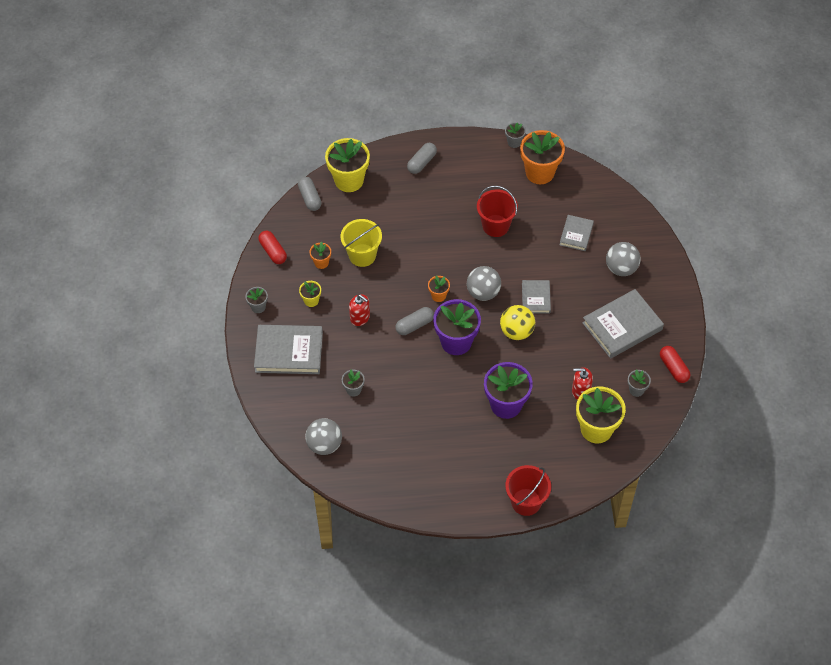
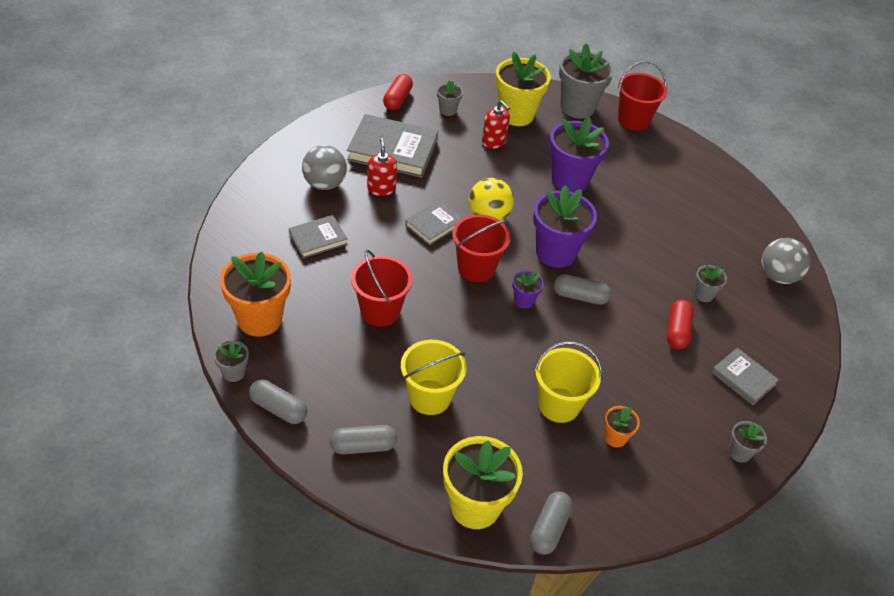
camera: 140 degrees left, 10 degrees down
grey book [254,325,323,374] -> grey book [711,348,779,405], size x0.56
red capsule [259,231,287,264] -> red capsule moved to [667,300,694,349]
yellow flower pot [299,281,321,307] -> none
red soap dispenser [349,294,370,326] -> red soap dispenser moved to [367,138,397,196]
orange flower pot [428,275,450,302] -> purple flower pot [512,270,544,309]
grey ball [467,266,501,301] -> red bucket [452,214,511,282]
none -> grey capsule [249,380,307,424]
none -> yellow bucket [401,340,467,415]
none -> grey flower pot [559,44,614,119]

